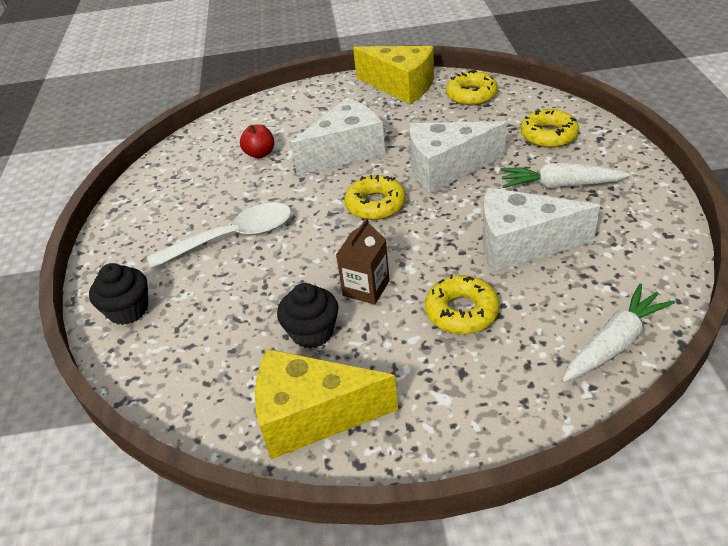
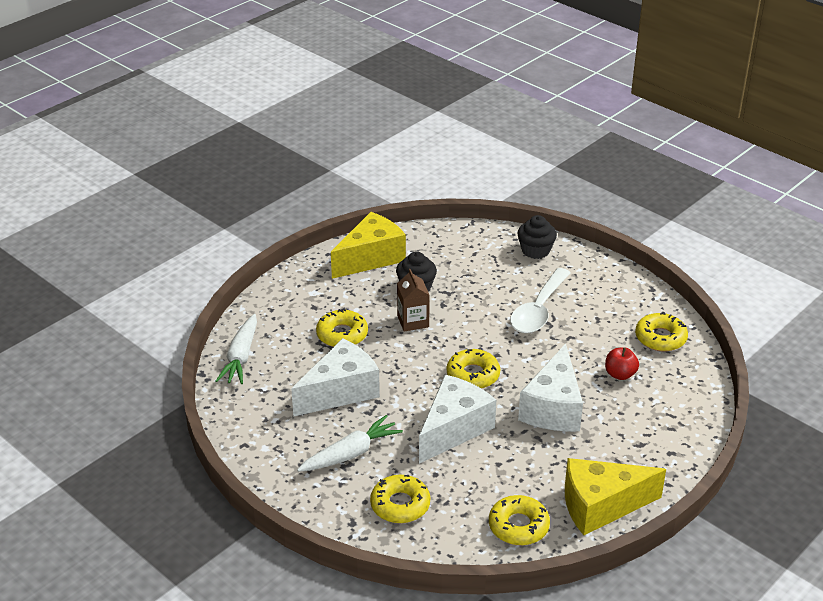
camera: 135 degrees right, 5 degrees down
none -> yellow donut [635,312,688,351]

